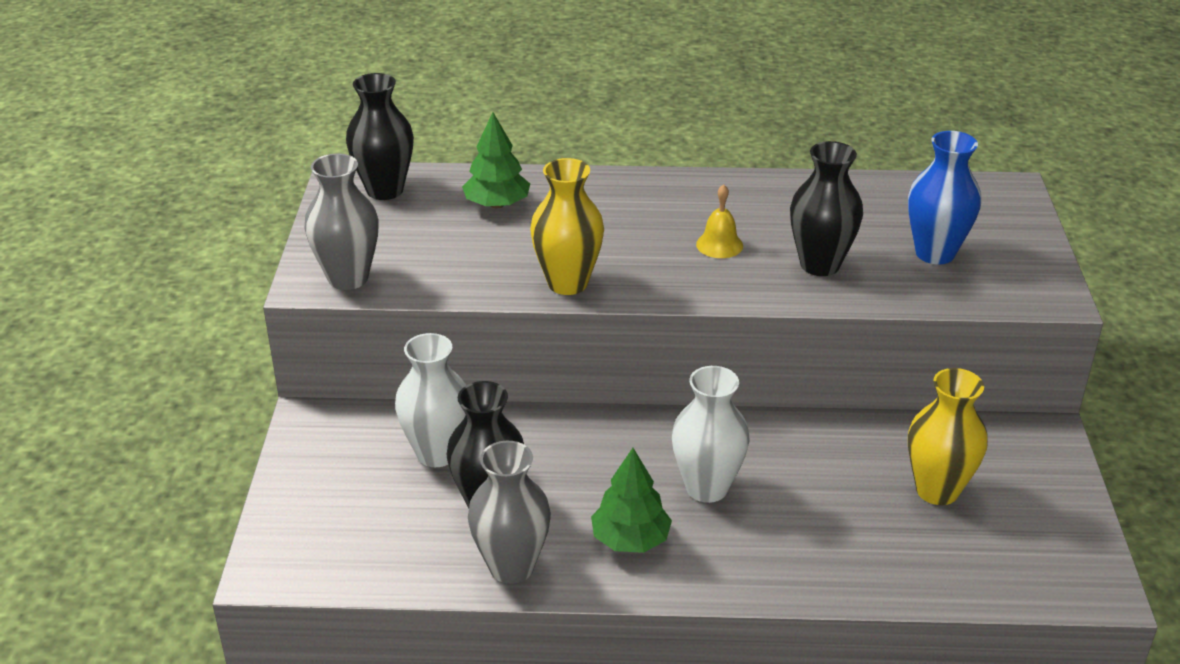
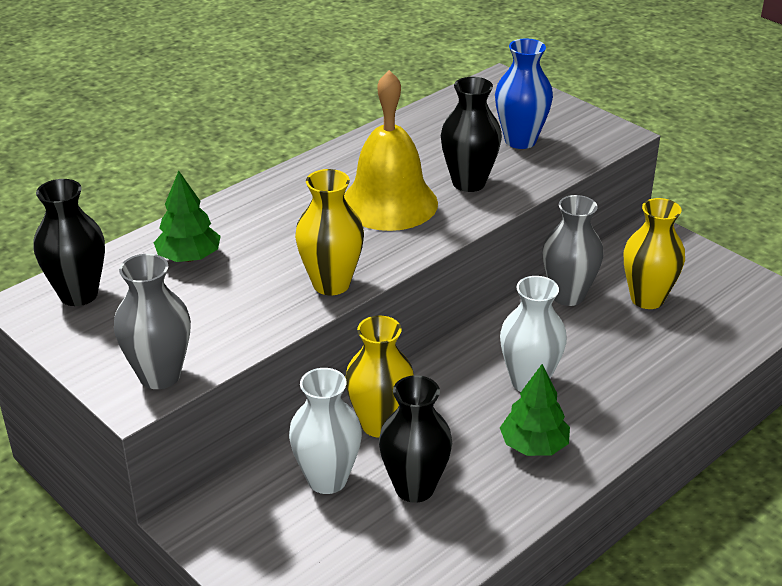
camera: 45 degrees left, 0 degrees up
grey vase [468,441,551,584] -> grey vase moved to [542,195,603,306]
yellow bell [696,184,743,258] -> yellow bell [344,70,438,231], size x2.36
none -> yellow vase [345,316,414,438]

